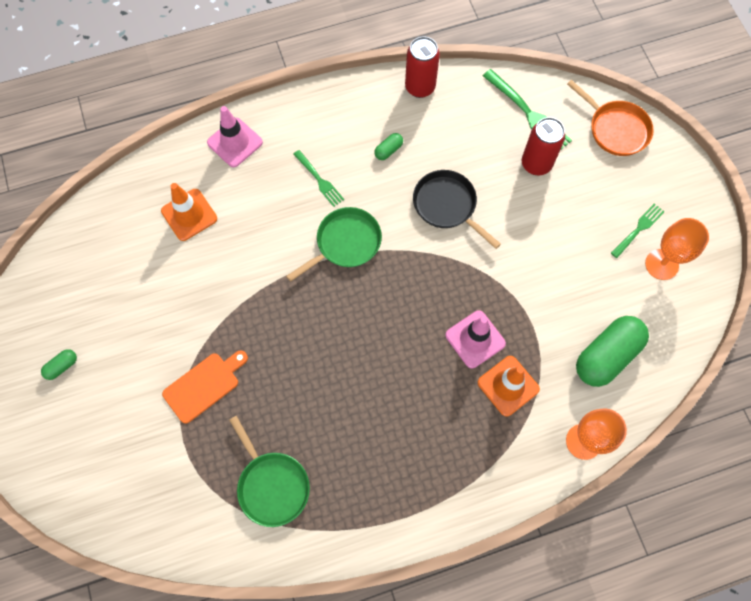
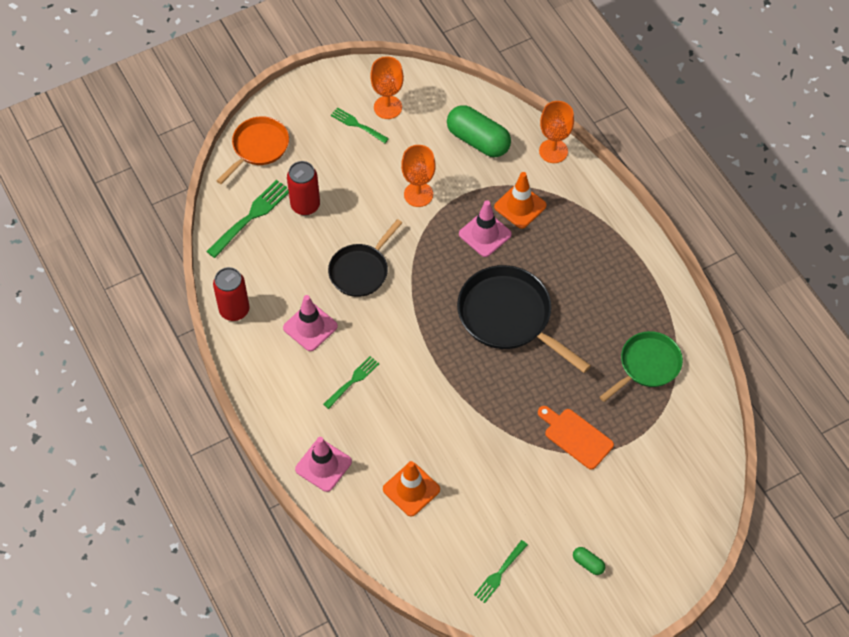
camera: 100 degrees left, 10 degrees down
green pan [286,207,382,282] -> none
green capsule [374,133,403,160] -> pink traffic cone [283,295,338,351]
none -> orange goblet [401,145,436,207]
none -> black pan [457,265,591,373]
none -> green fork [474,540,528,603]

